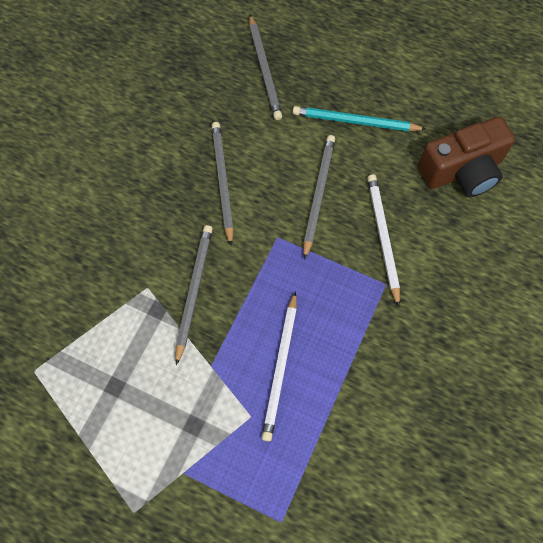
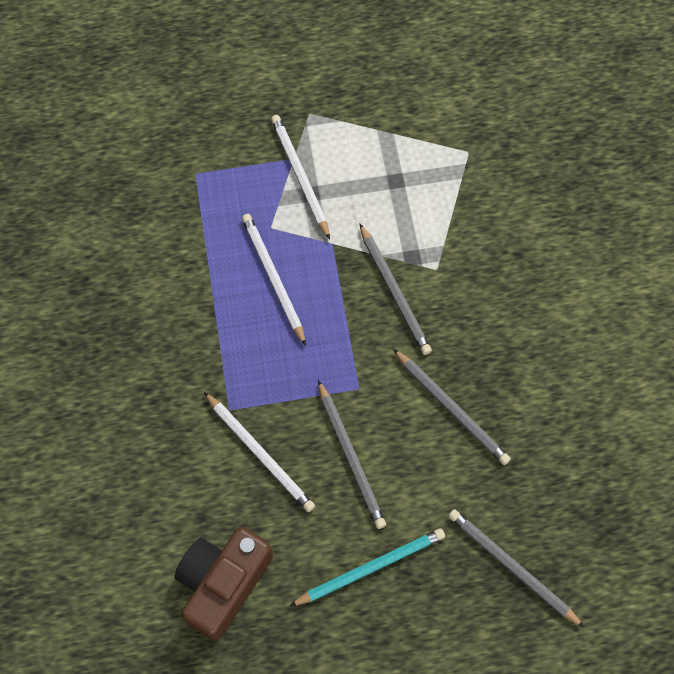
camera: 145 degrees right, 0 degrees up
none -> white pencil [271,115,330,240]

